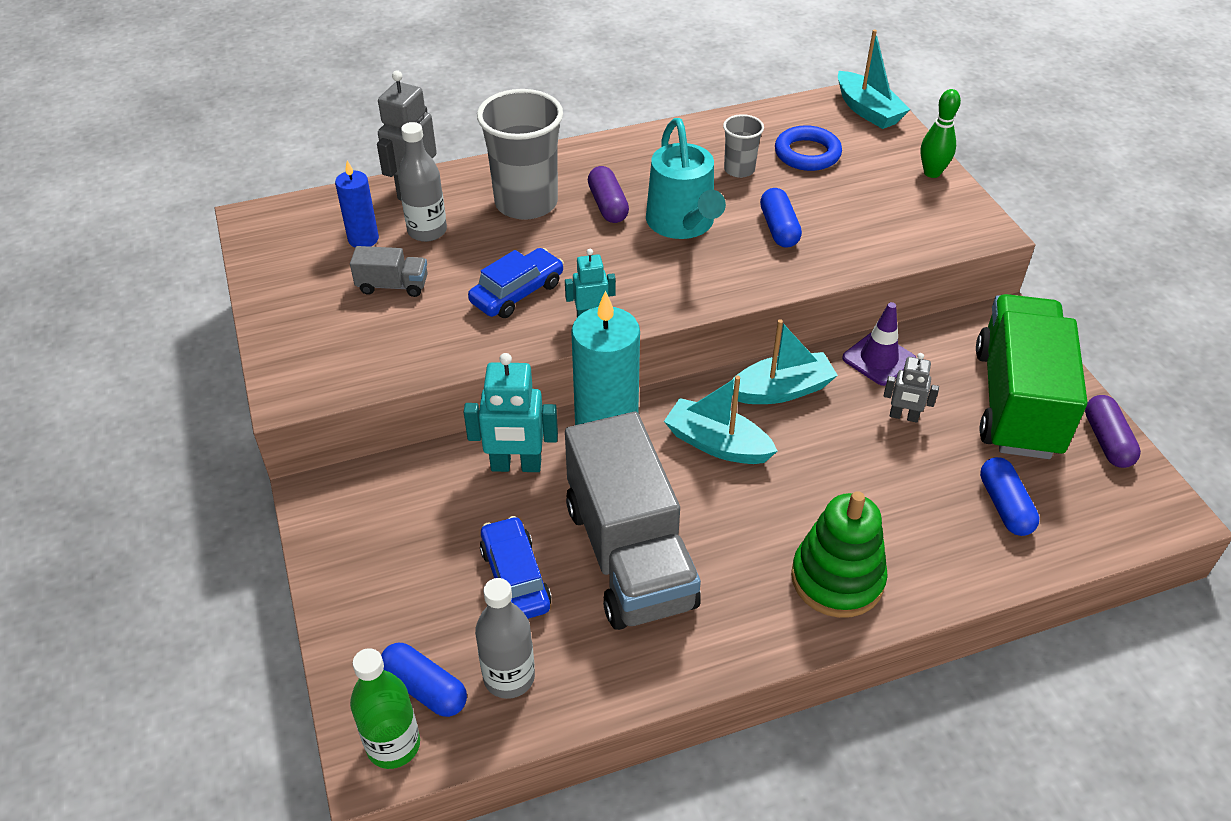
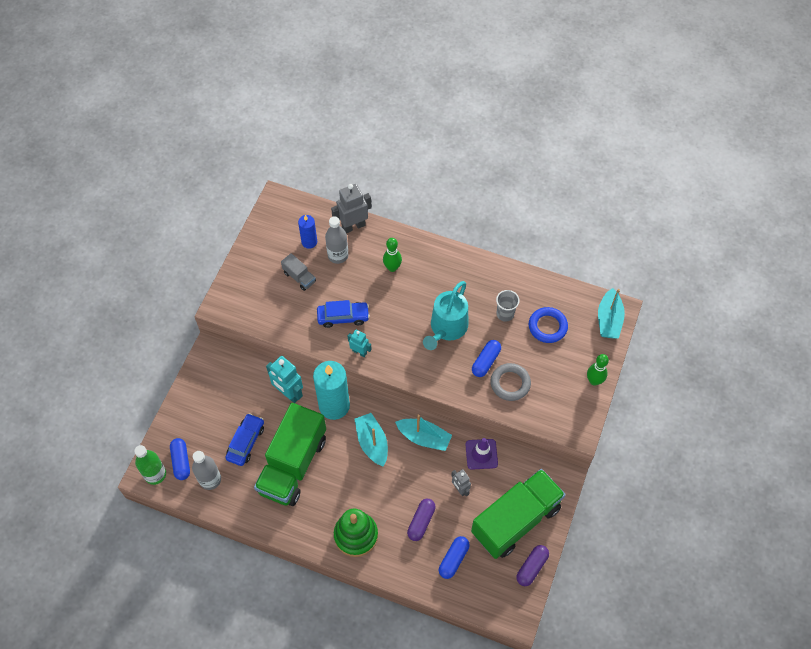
camera: 40 degrees right, 15 degrees up
grey cup [477,89,563,220] -> green bowling pin [383,238,402,272]
grey truck [565,412,701,630] -> green truck [254,403,326,506]
purple capsule [588,166,629,223] -> purple capsule moved to [407,499,436,541]
none -> grey ring [490,363,531,401]

